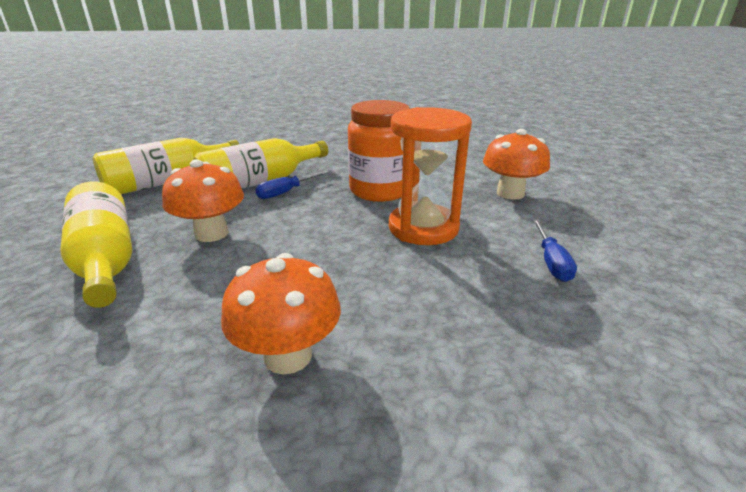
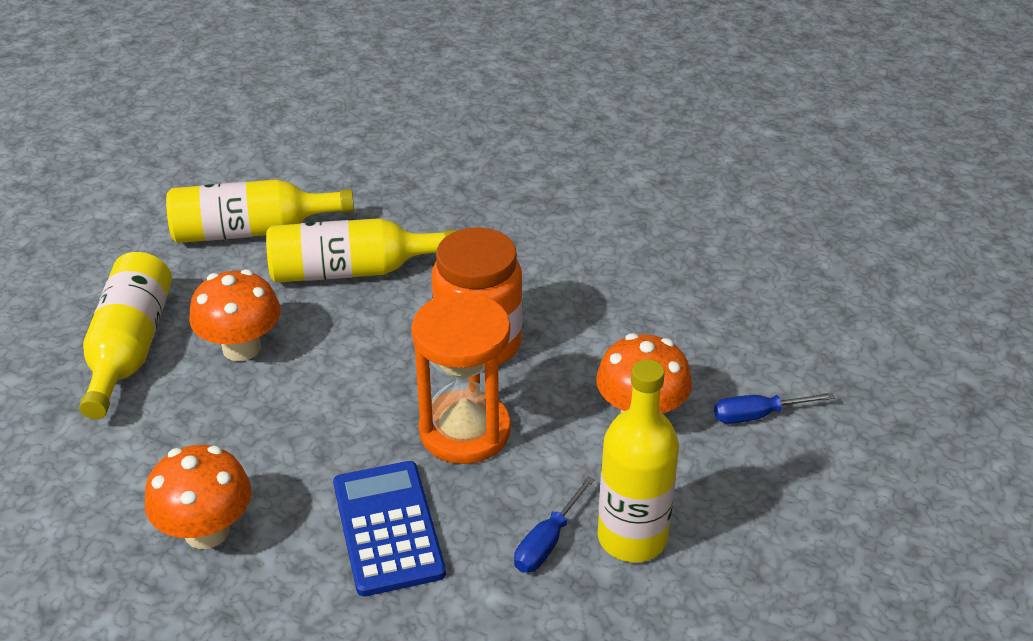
camera: 30 degrees right, 10 degrees up
blue screwdriver [255,171,329,199] -> blue screwdriver moved to [714,392,835,424]
none -> blue calculator [333,461,446,597]
none -> yellow bottle [598,359,679,562]

